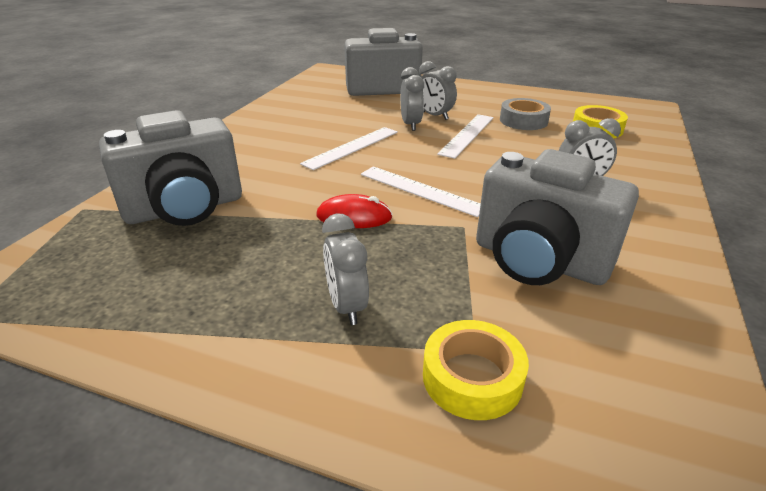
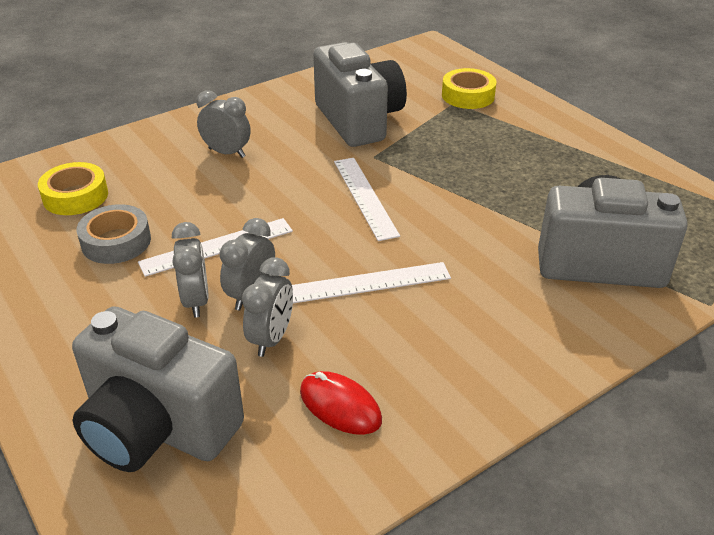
camera: 145 degrees left, 5 degrees up
red mouse [316,194,393,228] -> red mouse moved to [300,371,382,435]
grey clock [322,213,369,325] -> grey clock moved to [242,257,293,357]

